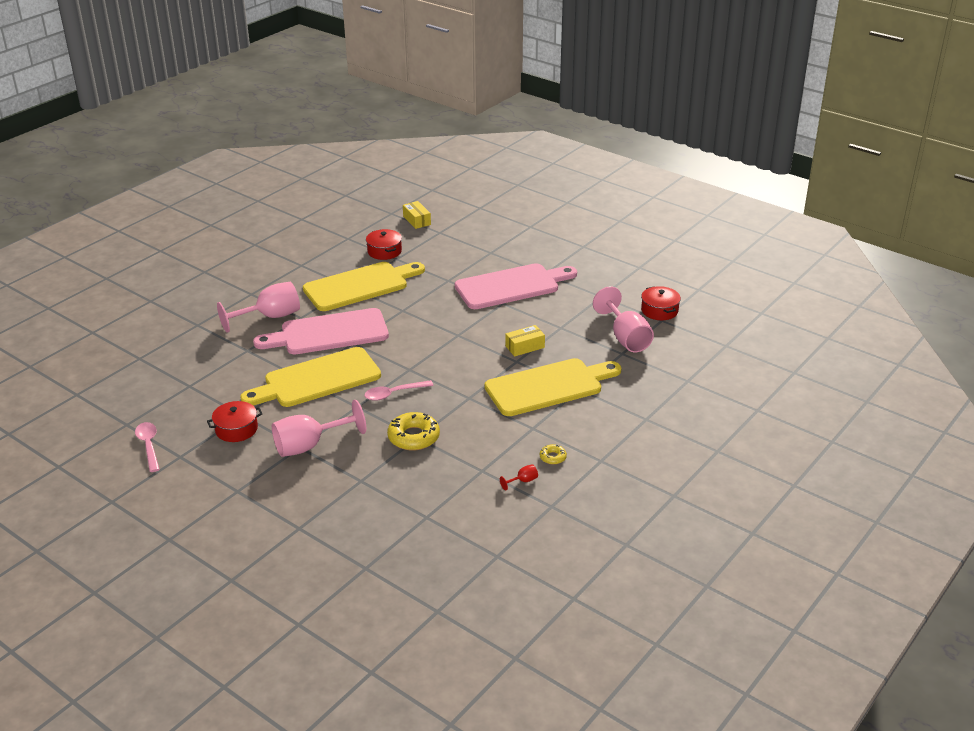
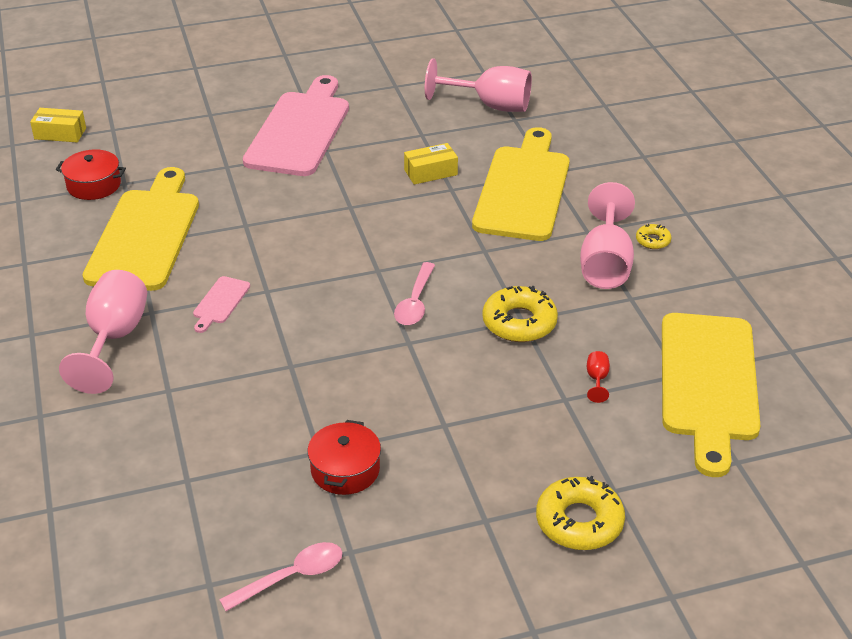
camera: 55 degrees left, 5 degrees up
pink spoon [135,422,160,472] -> pink spoon turned 135 degrees clockwise [219,542,342,611]
yellow cutting board [240,347,381,407] -> yellow cutting board moved to [662,313,760,477]
pink cutting board [253,308,389,354] -> pink cutting board [193,276,250,333], size x0.41
pink goblet [272,400,366,457] -> pink goblet moved to [580,182,635,289]
red goblet [500,464,538,491] -> red goblet moved to [587,351,610,403]
yellow box [505,325,545,357] -> yellow box turned 60 degrees clockwise [404,143,458,185]
red pot [641,286,681,320] -> none
none -> yellow donut [536,476,625,550]

